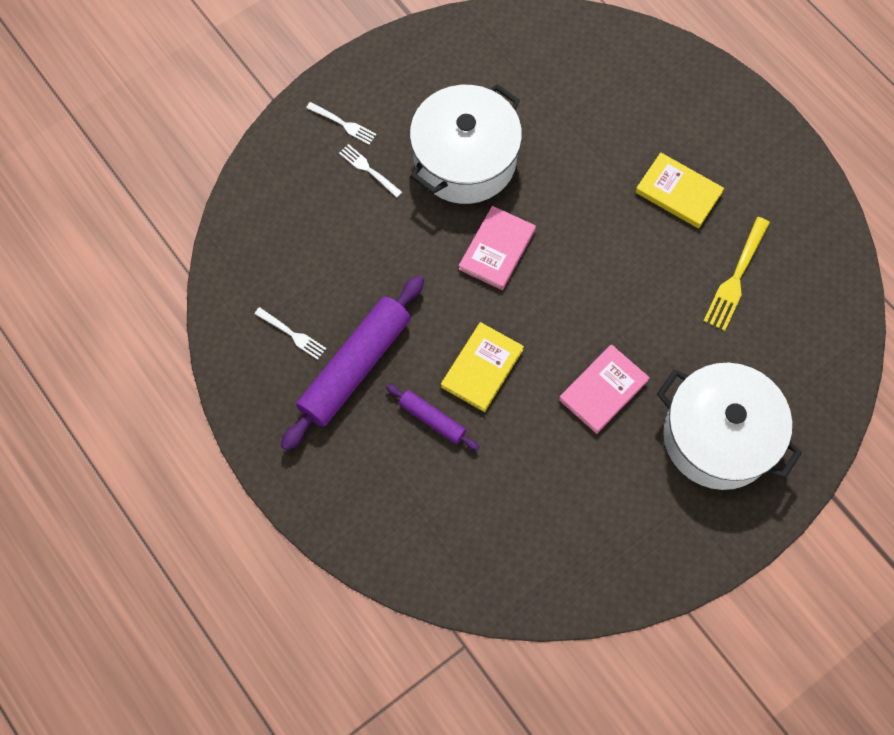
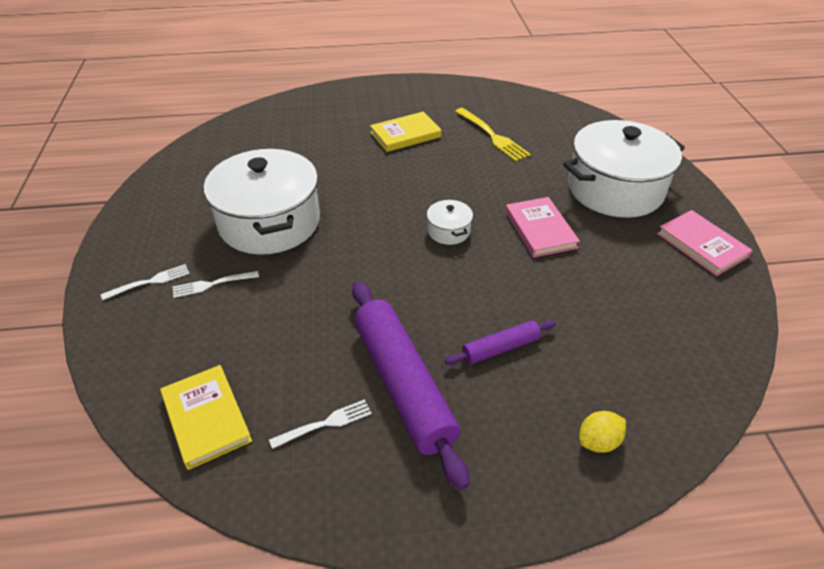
camera: 60 degrees left, 25 degrees down
yellow book [441,322,524,412] -> yellow book moved to [160,365,252,470]
pink book [459,206,536,290] -> pink book moved to [657,210,753,276]
none -> white pot [427,199,473,245]
none -> yellow lemon [579,411,626,453]

